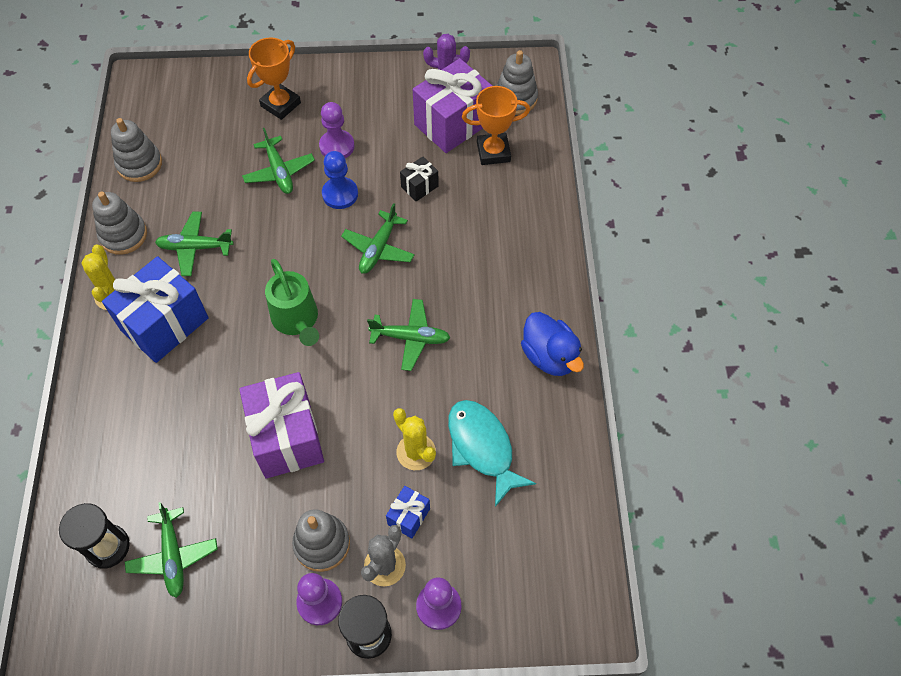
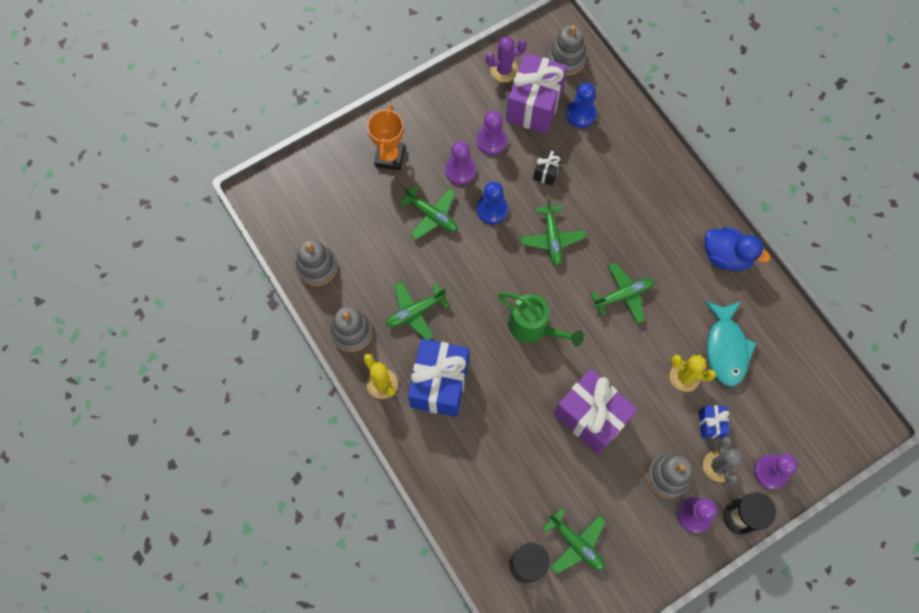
camera: 30 degrees left, 10 degrees up
turquoise fish [448,400,536,507] -> turquoise fish turned 120 degrees counterclockwise [705,301,757,387]
orange trophy [462,86,530,165] -> blue pawn [566,83,597,128]
none -> purple pawn [477,111,507,155]

